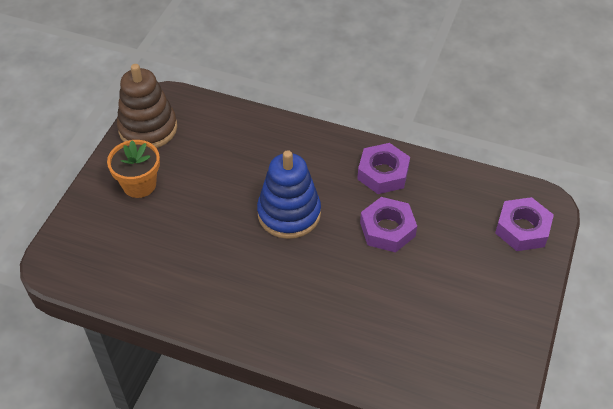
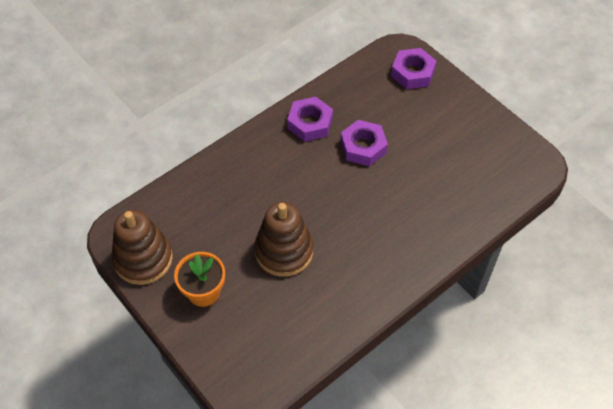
camera: 60 degrees left, 5 degrees up
blue stacking toy [257,150,321,239] -> none
none -> brown stacking toy [254,202,313,277]

